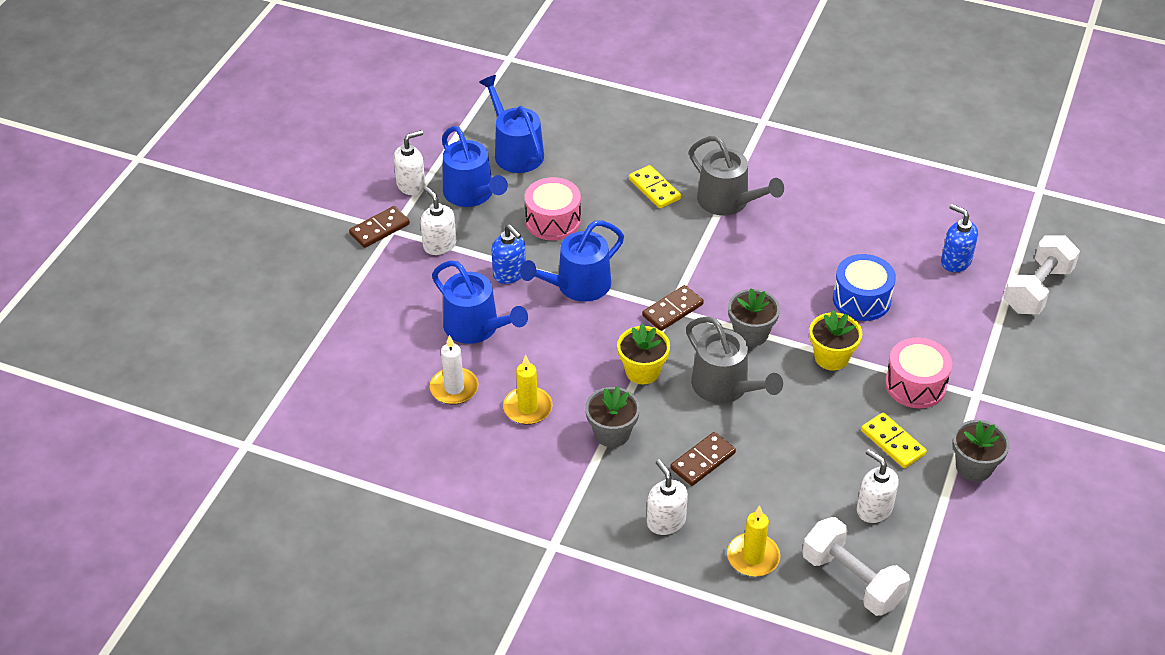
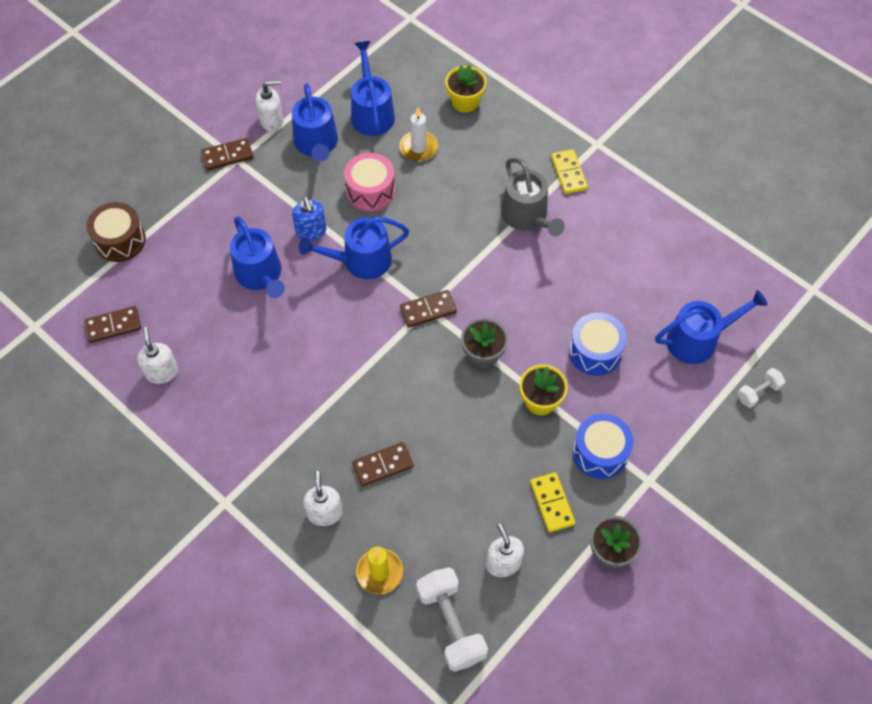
camera: 20 degrees right, 15 degrees up
white soap dispenser [420,186,456,255] -> white soap dispenser moved to [137,327,179,384]
white candle [430,335,478,405] -> white candle moved to [400,107,438,161]
yellow candle [503,355,553,425] -> none
grey flower pot [585,386,640,447] -> none
yellow flower pot [617,323,670,384] -> yellow flower pot moved to [445,64,487,113]
yellow domino [629,165,681,209] -> yellow domino moved to [551,149,588,194]
grey watering can [686,316,783,404] -> none
pink drum [885,338,952,408] -> blue drum [572,414,633,479]
blue soap dispenser [941,204,978,272] -> blue watering can [655,290,768,364]
white dumbbell [1004,235,1080,315] -> white dumbbell [737,368,785,408], size x0.54
none -> brown domino [84,306,141,343]
none -> brown drum [86,202,146,262]

